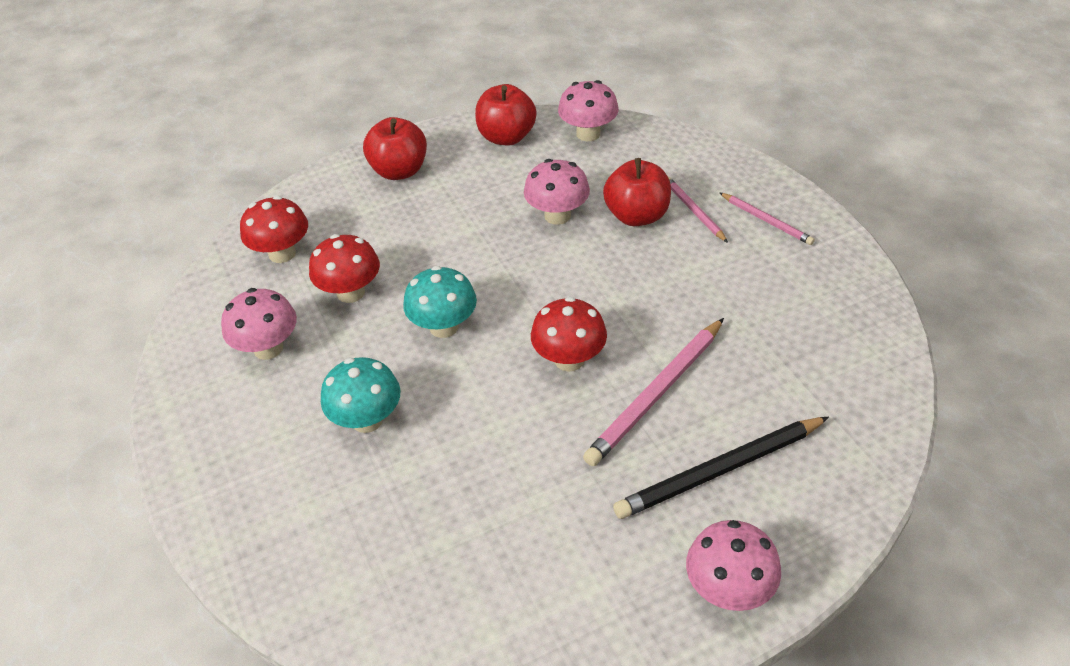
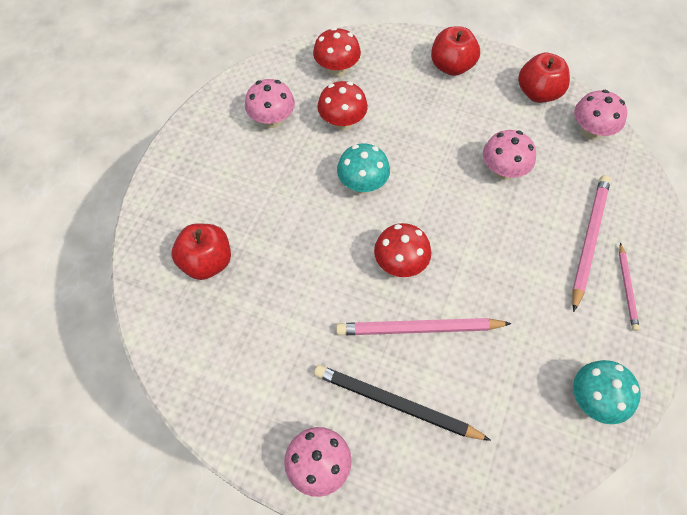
camera: 45 degrees right, 15 degrees up
turquoise mushroom [321,357,401,433] -> turquoise mushroom moved to [573,360,641,424]
red apple [603,158,671,226] -> red apple moved to [172,224,231,280]
pink pencil [668,177,728,243] -> pink pencil [572,175,611,312], size x1.75

